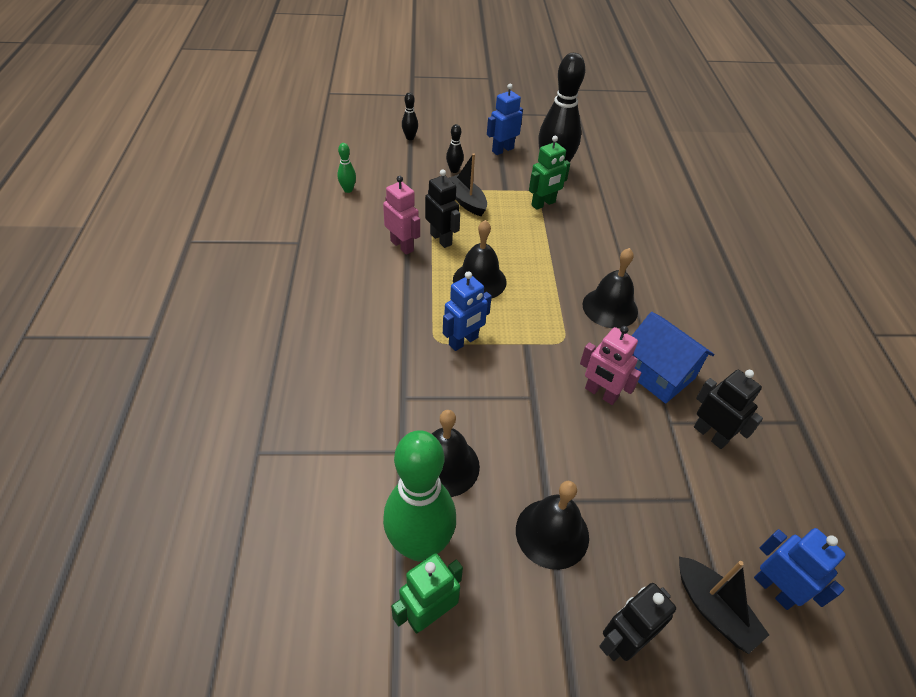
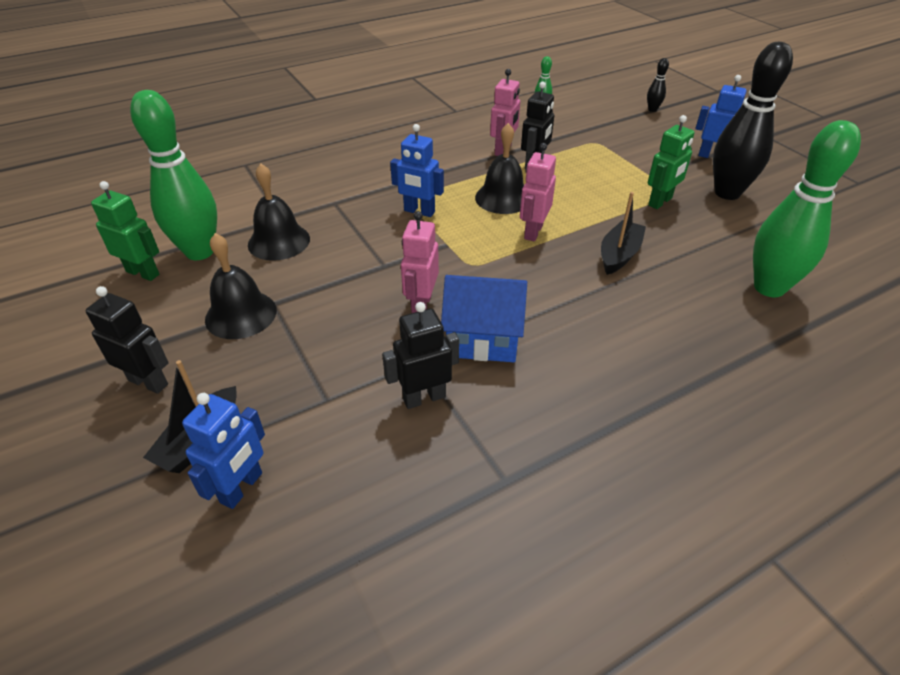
camera: 65 degrees right, 5 degrees down
black bowling pin [446,124,464,173] -> none
black boat [449,153,487,216] -> black boat moved to [601,192,646,275]
green robot [529,136,570,210] -> green robot turned 75 degrees counterclockwise [648,115,695,209]
black bell [583,248,638,328] -> none
blue house [632,312,715,404] -> blue house turned 75 degrees clockwise [441,275,527,362]
black robot [694,370,763,449] -> black robot turned 135 degrees counterclockwise [382,302,459,409]
none -> pink robot [520,143,556,241]
none -> green bowling pin [753,120,861,297]

